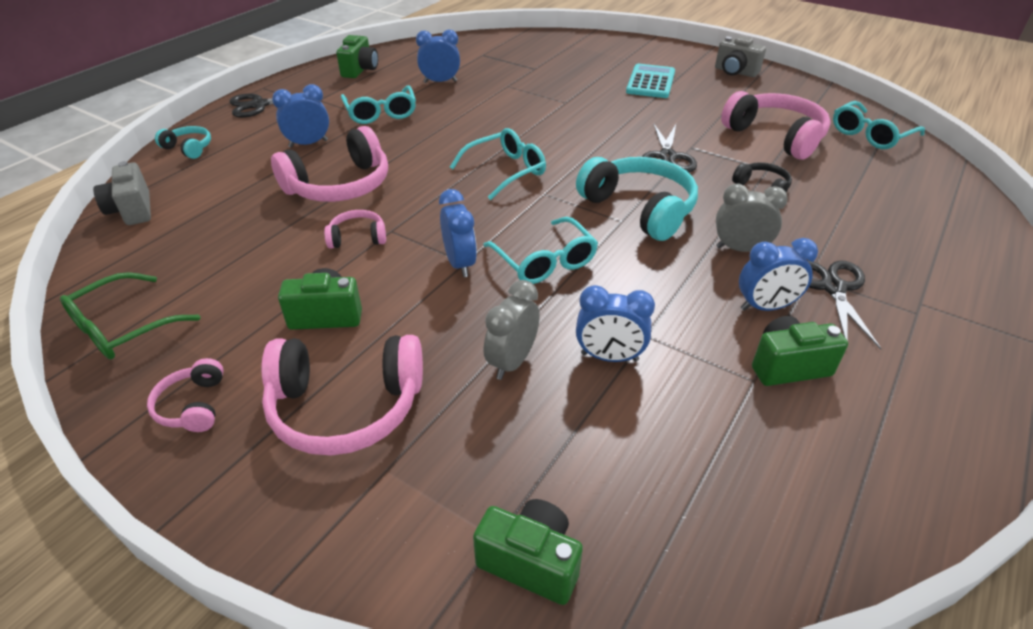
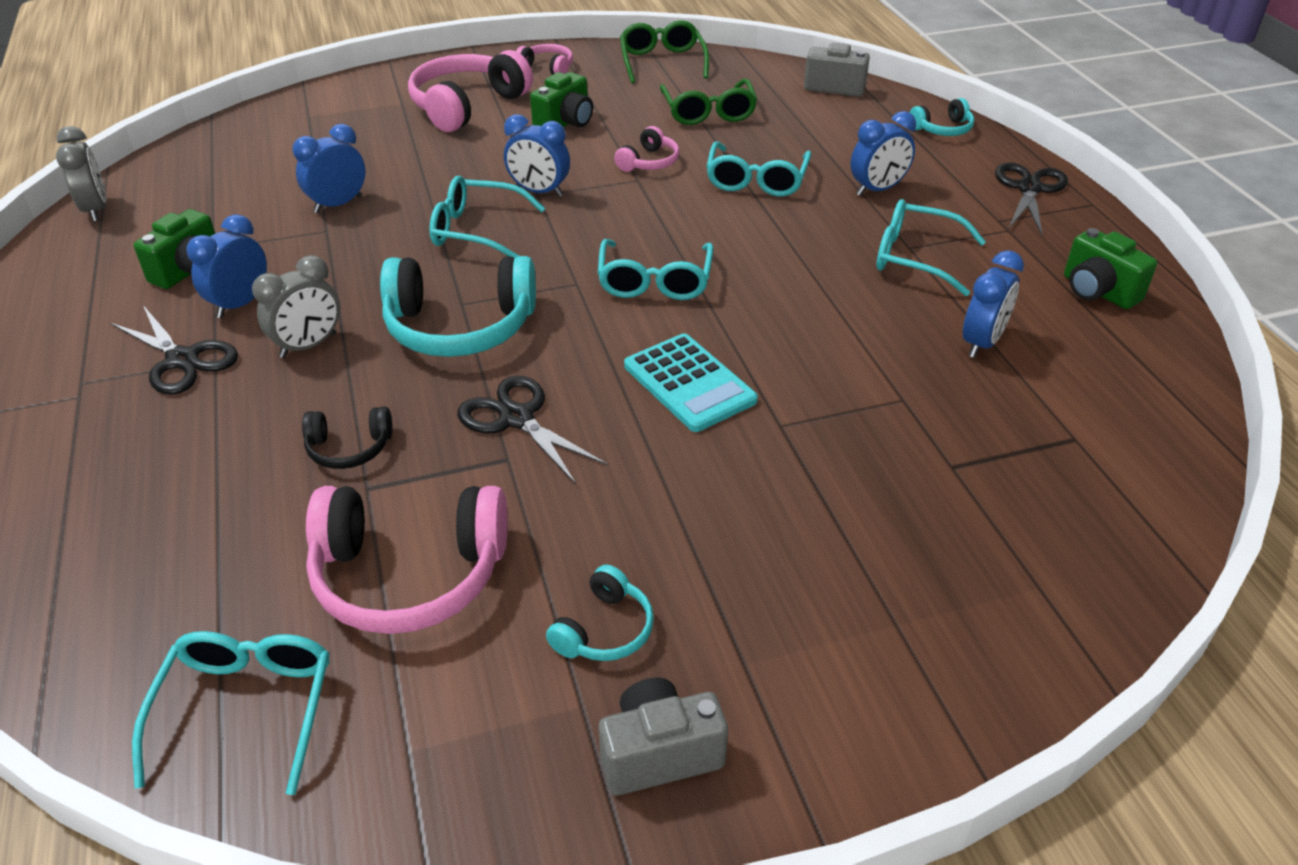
camera: 130 degrees right, 0 degrees up
pink headphones [271,126,388,202] -> turquoise glasses [706,141,811,196]
blue clock [272,84,329,148] -> blue clock turned 45 degrees clockwise [850,111,916,196]
green camera [473,499,583,605] -> none
grey clock [484,280,540,380] -> grey clock moved to [56,126,106,221]
turquoise calculator [626,64,675,98] -> turquoise calculator moved to [624,333,758,432]
none -> turquoise headphones [546,564,654,661]
none -> green glasses [660,79,757,125]

